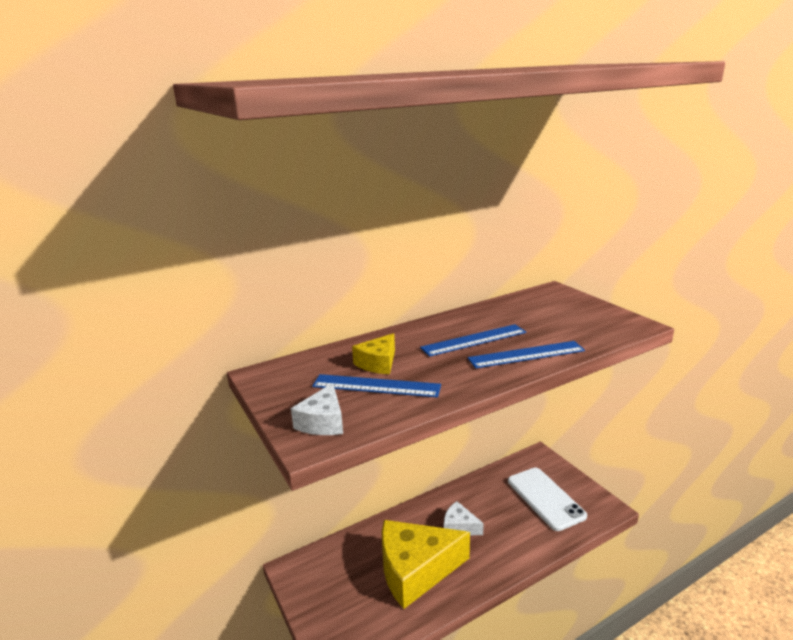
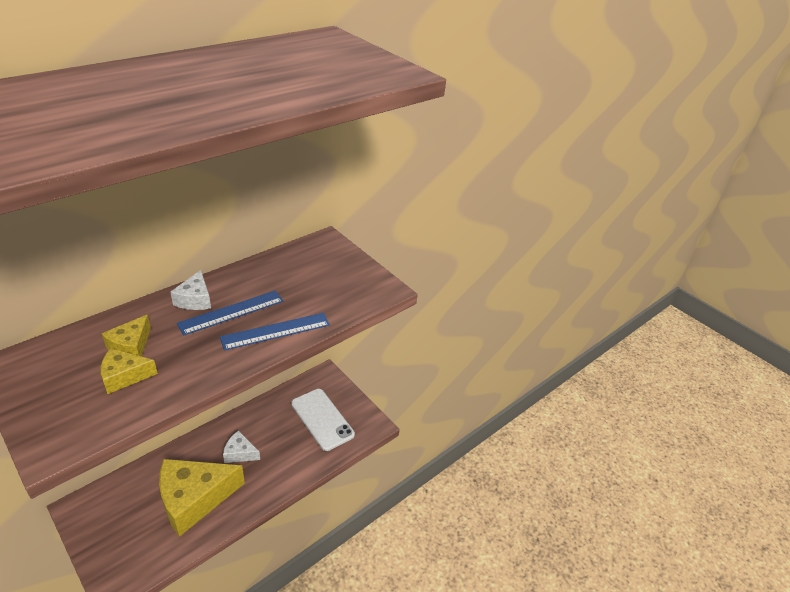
camera: 15 degrees left, 15 degrees up
white cheese [291,383,343,435] -> white cheese moved to [170,270,211,310]
blue ruler [312,374,441,398] -> yellow cheese [101,348,158,394]

